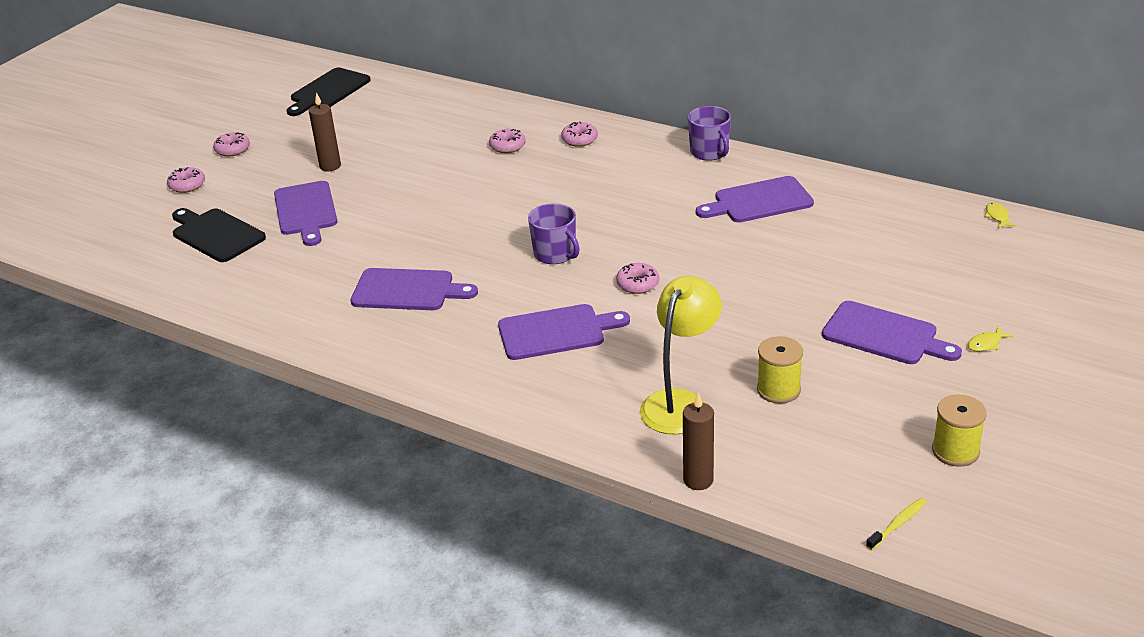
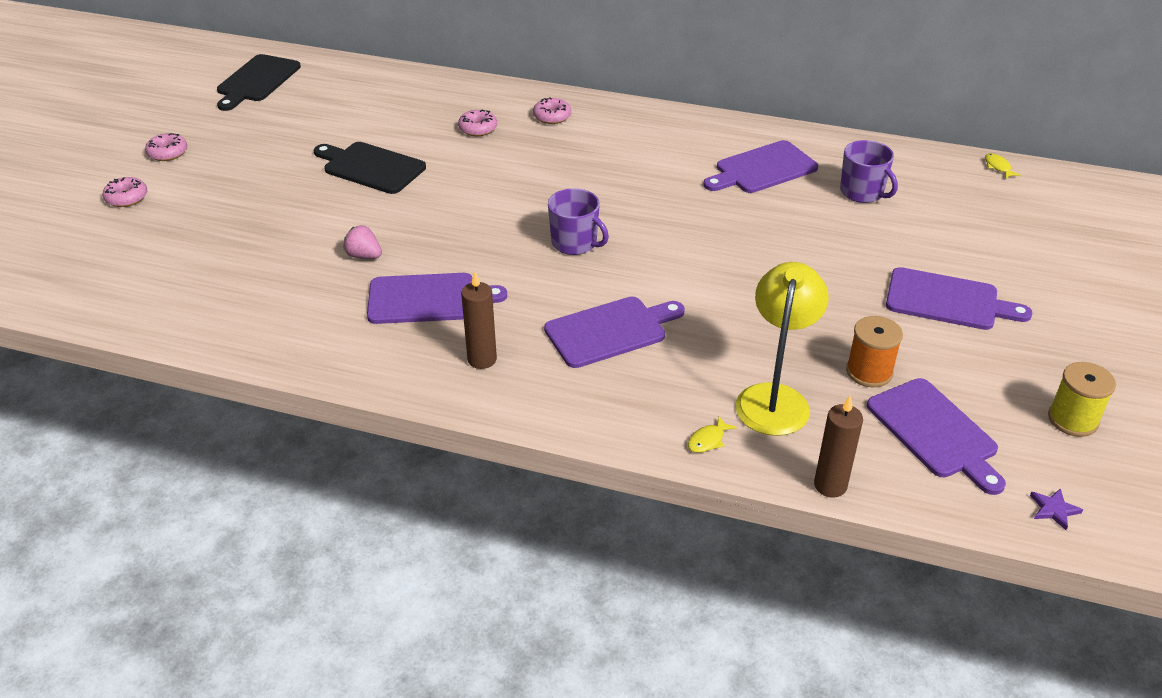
camera: 15 degrees left, 5 degrees up
black cutting board [172,208,266,262] -> black cutting board moved to [314,142,426,194]
purple cutting board [274,181,338,246] -> purple cutting board moved to [867,378,1006,495]
brown candle [309,92,341,171] -> brown candle moved to [461,272,497,369]
pink donut [616,263,659,294] -> none
purple mug [688,106,731,161] -> purple mug moved to [840,140,898,203]
yellow spool [757,336,803,404] -> orange spool [846,316,903,387]
yellow toothbrush [866,498,927,550] -> purple star [1030,488,1083,530]
yellow fish [968,327,1013,351] -> yellow fish moved to [688,416,737,453]
none -> pink strawberry [343,225,382,259]

